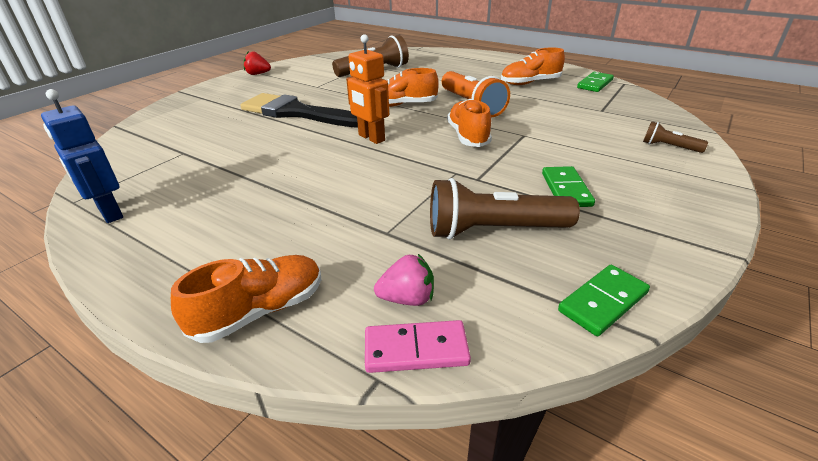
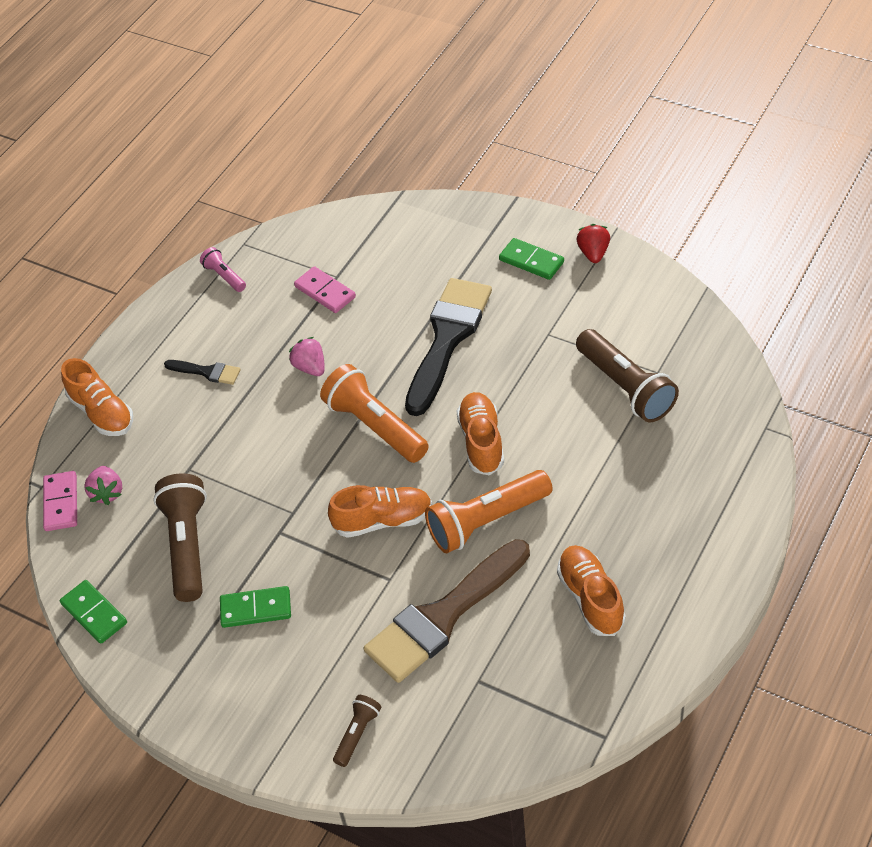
camera: 90 degrees right, 15 degrees up
blue robot [41,89,123,223] -> pink flashlight [200,247,246,292]
orange robot [346,34,389,144] -> orange flashlight [320,364,429,463]
green domino [577,72,614,92] -> green domino moved to [499,238,564,280]
none -> black brush [164,360,241,385]
none -> pink strawberry [289,337,325,376]
none -> pink domino [294,266,356,313]
none -> brown brush [364,539,530,683]

